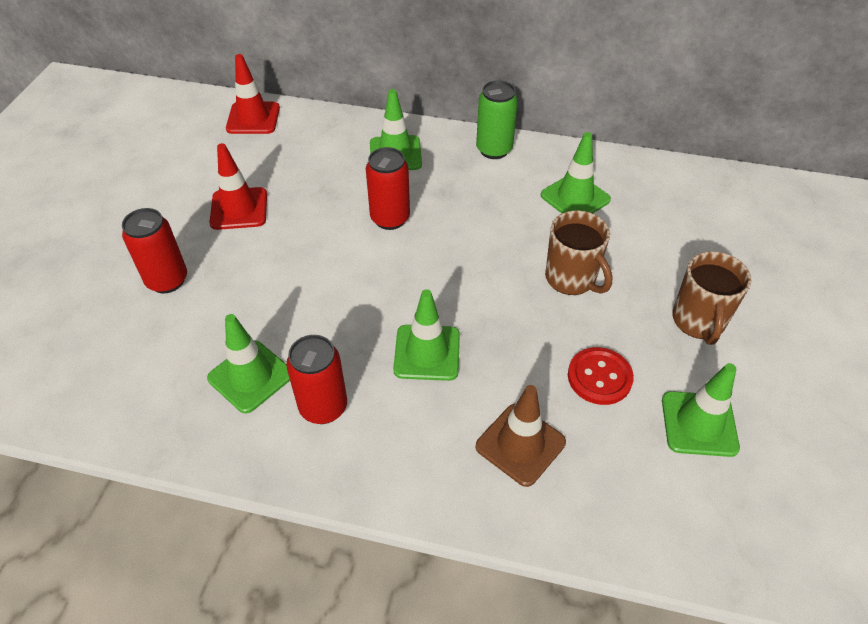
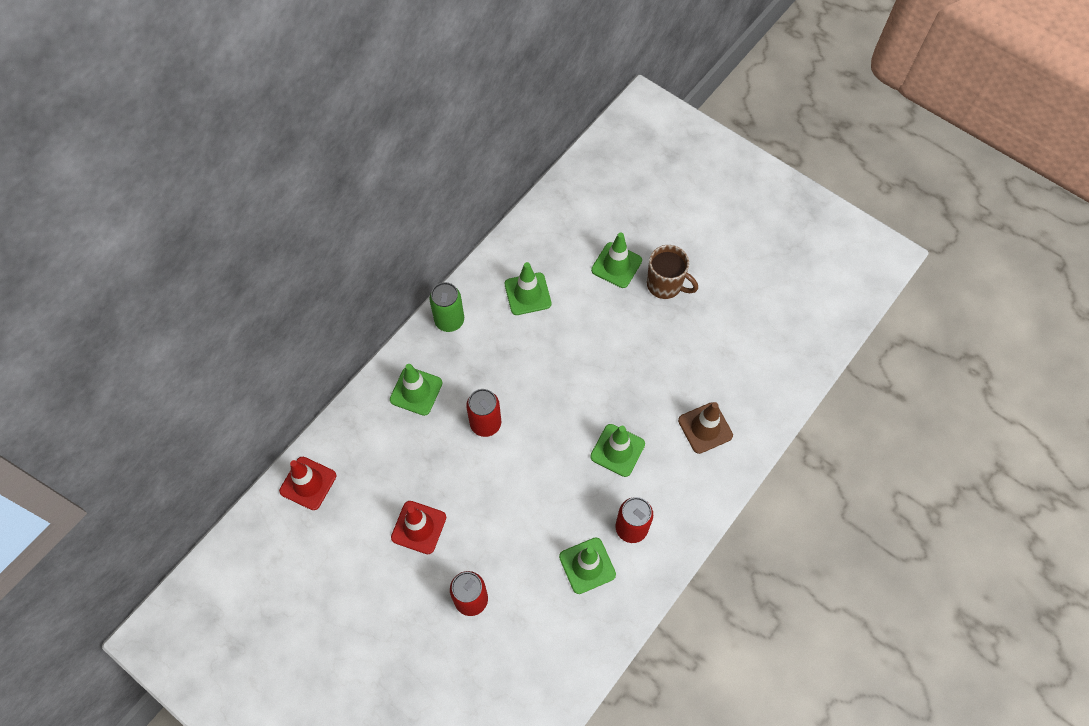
camera: 65 degrees left, 15 degrees up
brown mug [545,210,613,295] -> none
red button [568,347,634,405] -> none
green traffic cone [662,363,740,457] -> green traffic cone moved to [591,232,642,288]

